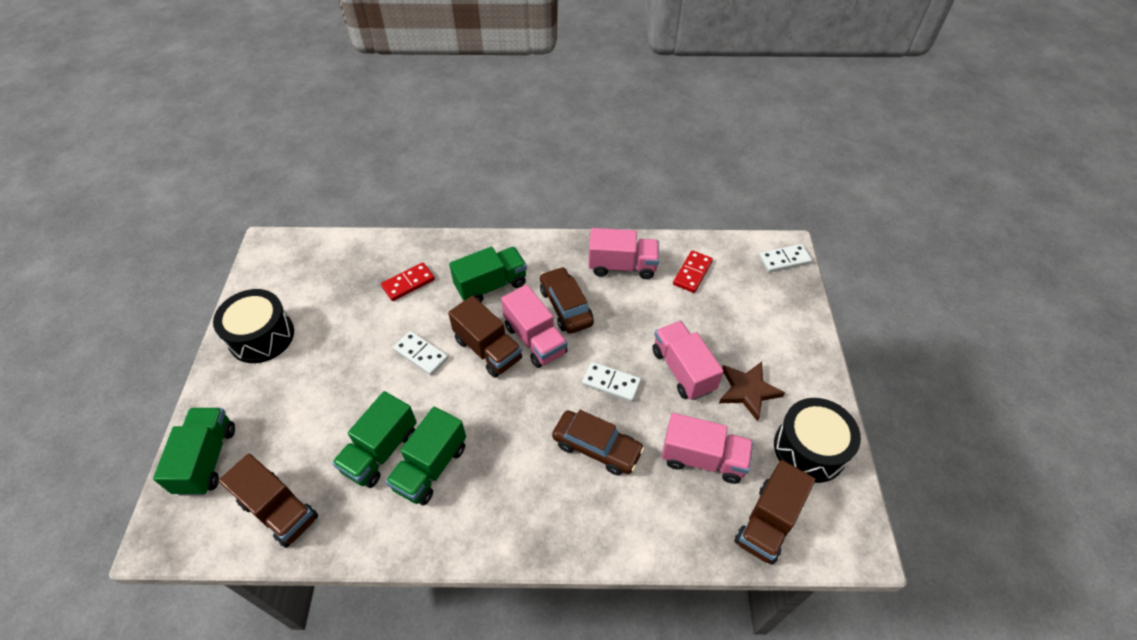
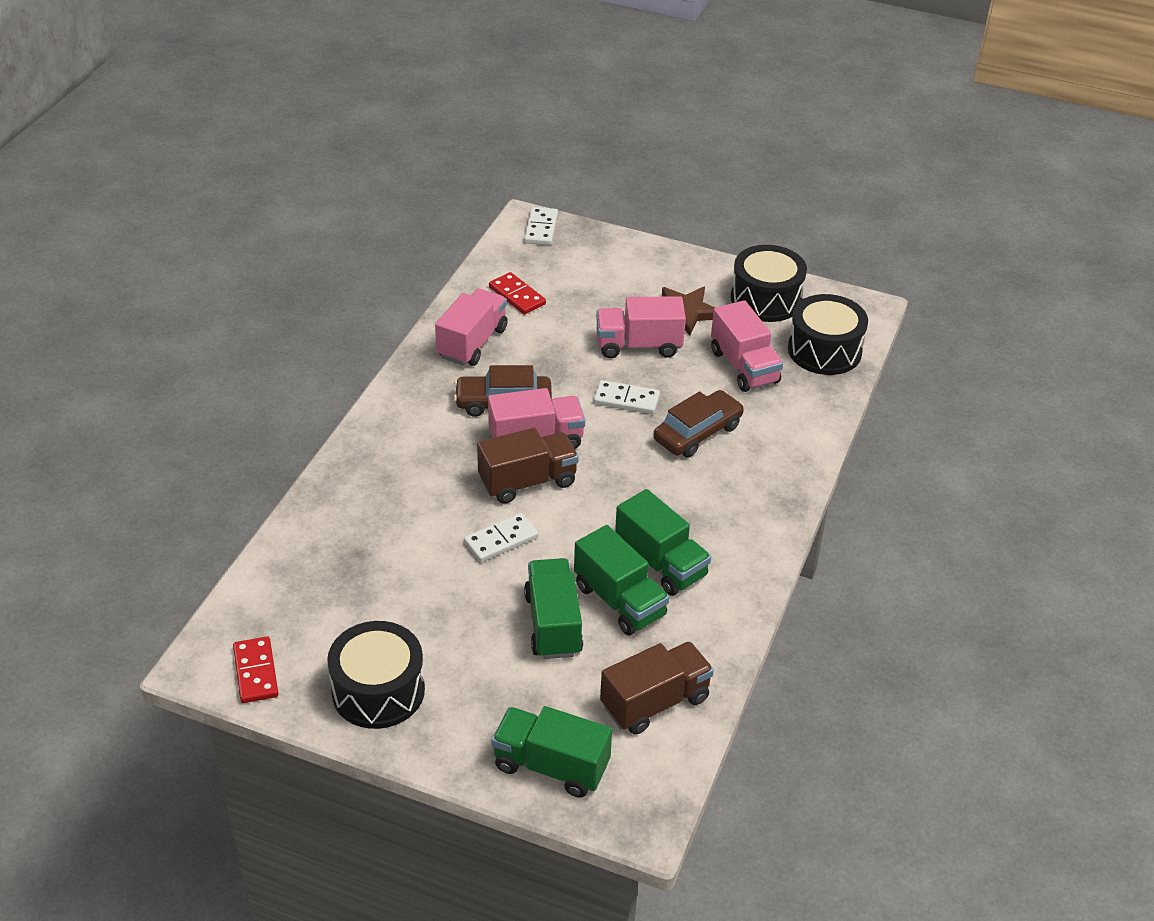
camera: 70 degrees left, 10 degrees down
red domino [381,262,435,301] -> red domino moved to [233,636,279,703]
green truck [449,247,527,302] -> green truck moved to [524,558,583,659]
white domino [582,362,641,402] -> white domino turned 60 degrees clockwise [594,380,660,414]
pink truck [662,413,753,484] -> pink truck turned 120 degrees clockwise [711,300,783,392]
brown truck [734,460,815,565] -> black drum [788,294,868,375]

